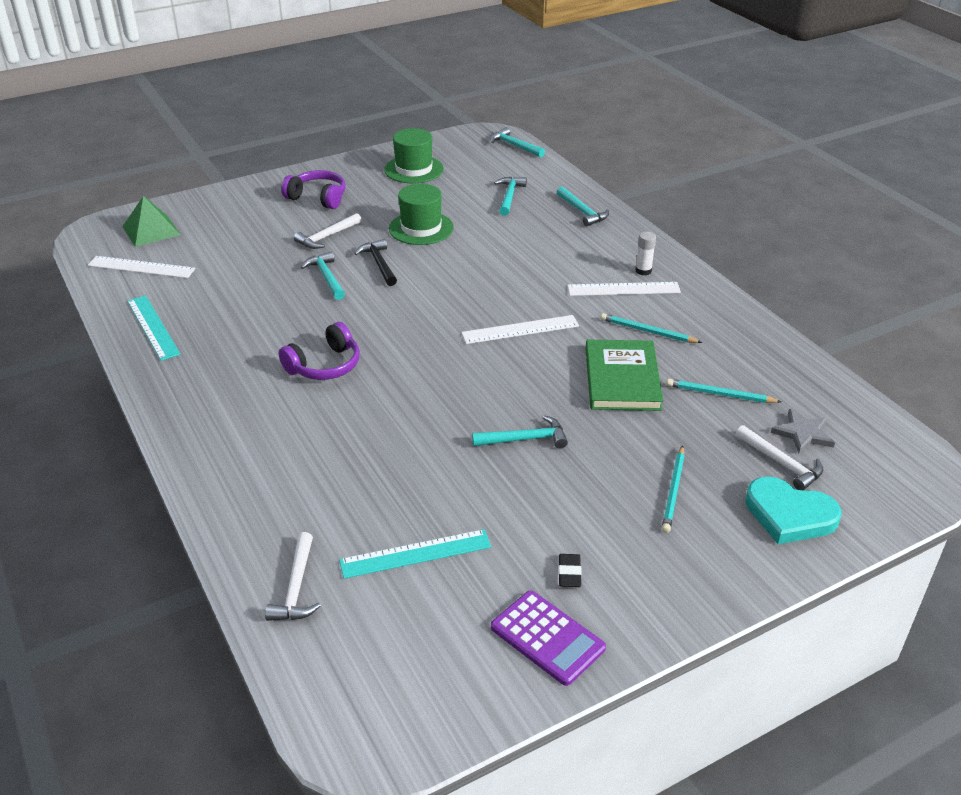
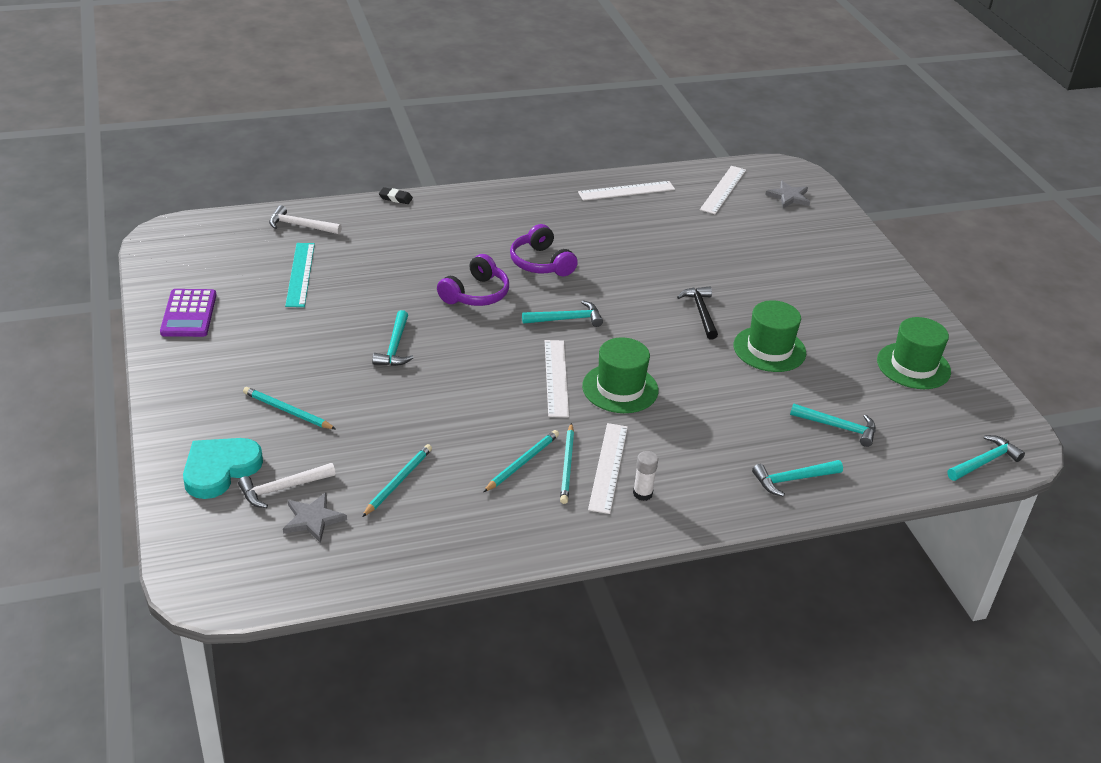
camera: 100 degrees right, 0 degrees up
green pyramid [122,196,180,247] -> grey star [765,181,810,208]
turquoise ruler [127,295,181,361] -> white ruler [578,181,675,201]
purple headphones [281,170,346,209] -> purple headphones moved to [437,254,509,306]
white hammer [294,213,362,249] -> none
turquoise hammer [301,252,345,300] -> turquoise hammer moved to [522,300,603,327]
black hammer [354,239,397,286] -> black hammer turned 90 degrees counterclockwise [677,286,718,340]
purple calculator [491,590,606,686] -> purple calculator turned 60 degrees counterclockwise [160,289,217,337]
black eraser [558,554,582,587] -> black eraser moved to [379,187,413,204]
green book [586,340,663,411] -> none
none -> turquoise pencil [560,423,574,504]
none -> green hat [582,337,659,413]

